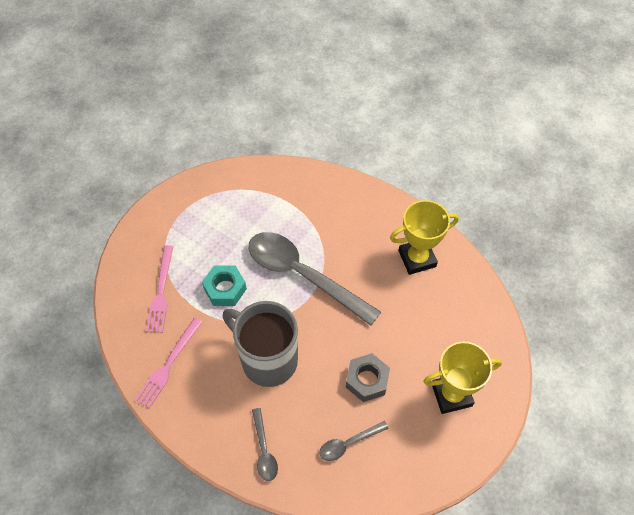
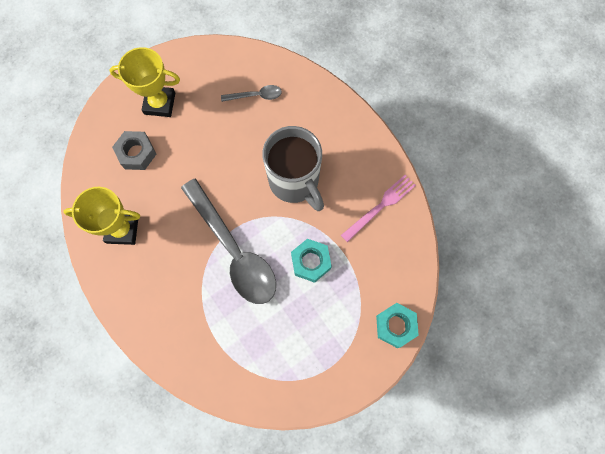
camera: 160 degrees left, 15 degrees up
pink fork [146,245,174,333] -> none
grey spoon [252,408,278,481] -> none
grey nut [346,353,390,402] -> grey nut moved to [112,131,156,170]
none -> turquoise nut [376,303,419,348]

